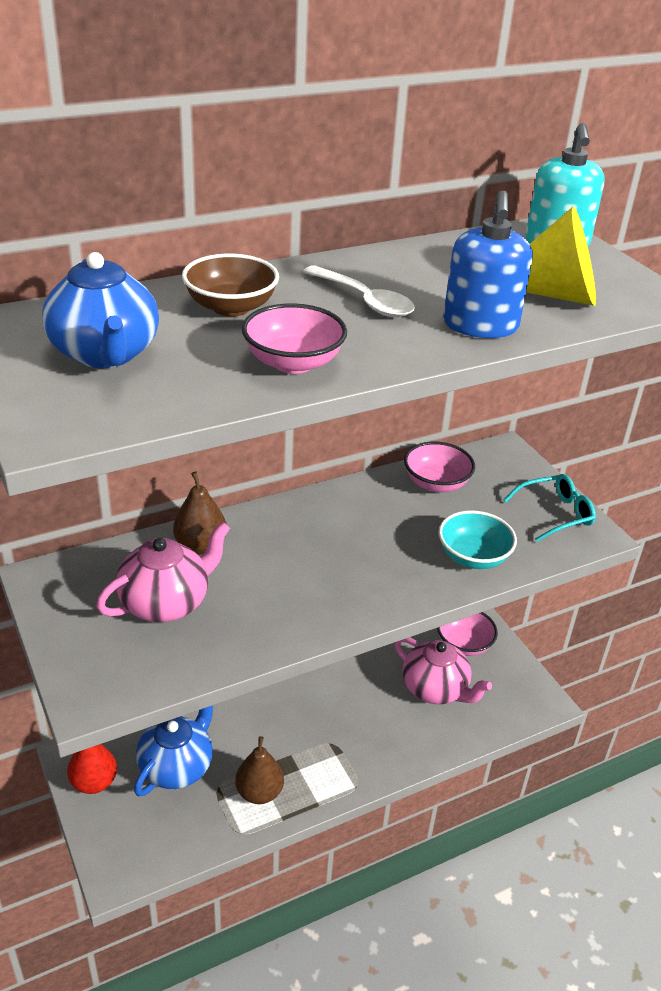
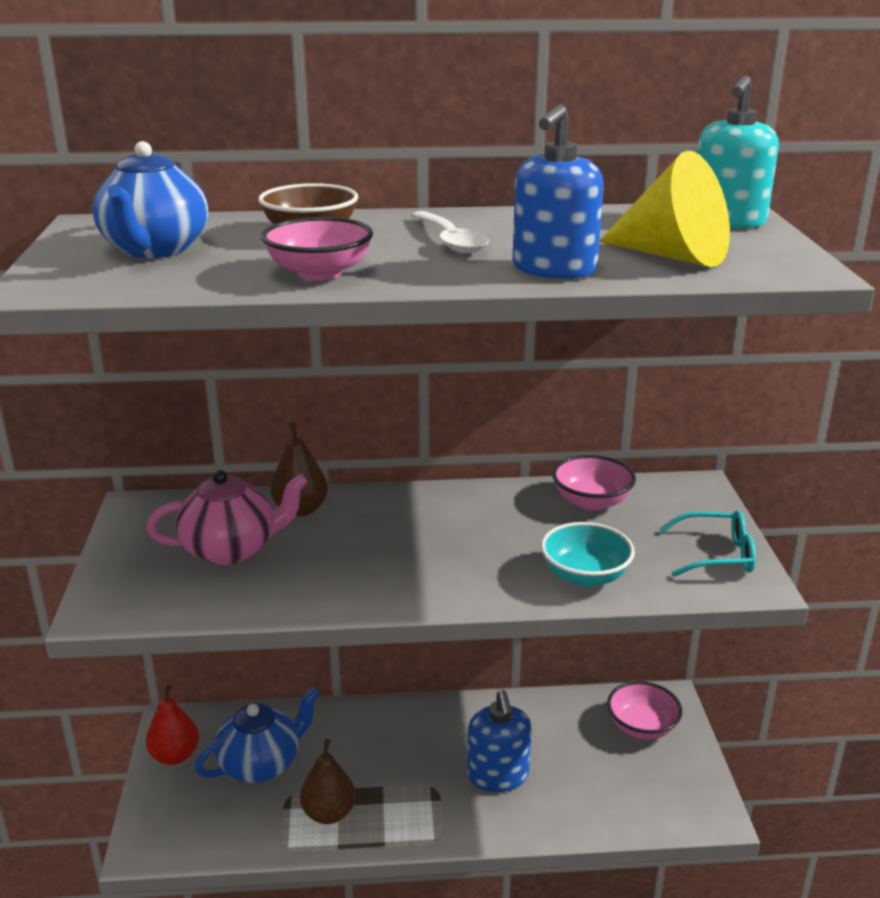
camera: 25 degrees right, 10 degrees down
pink teapot [394,637,492,704] -> none
none -> blue soap dispenser [467,690,532,792]

